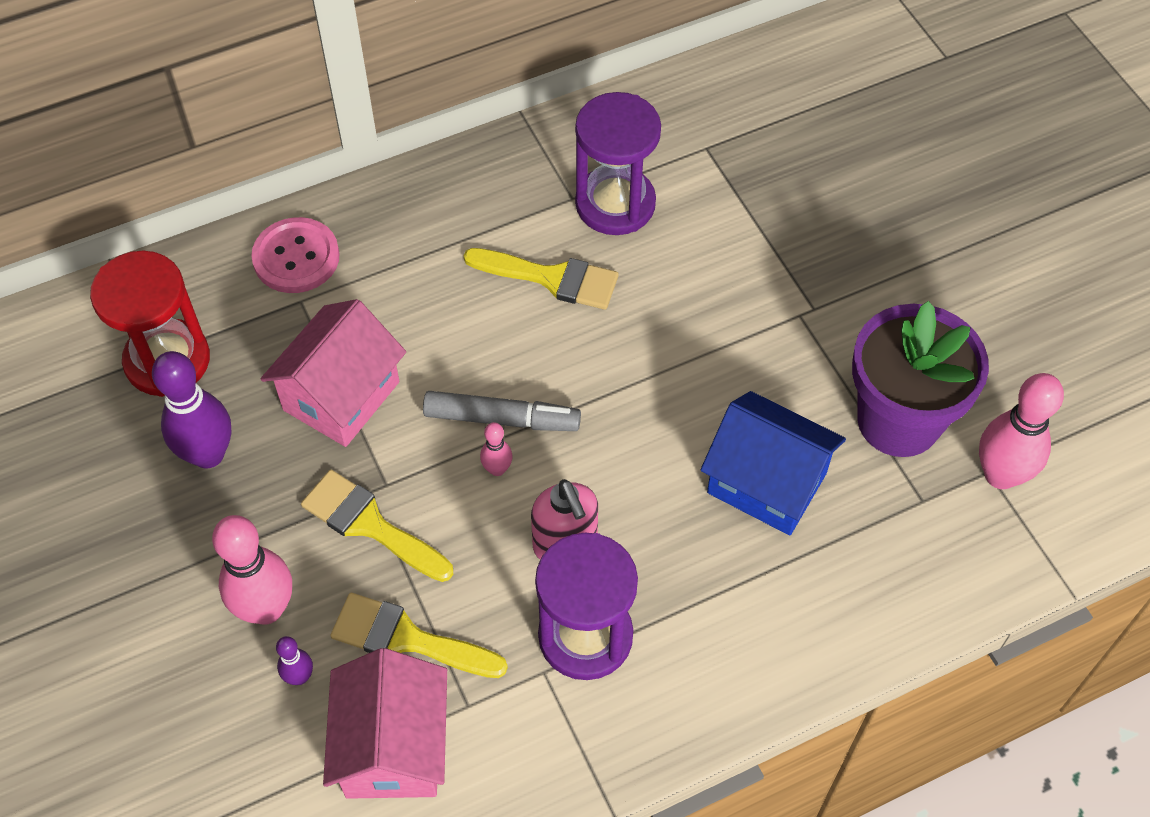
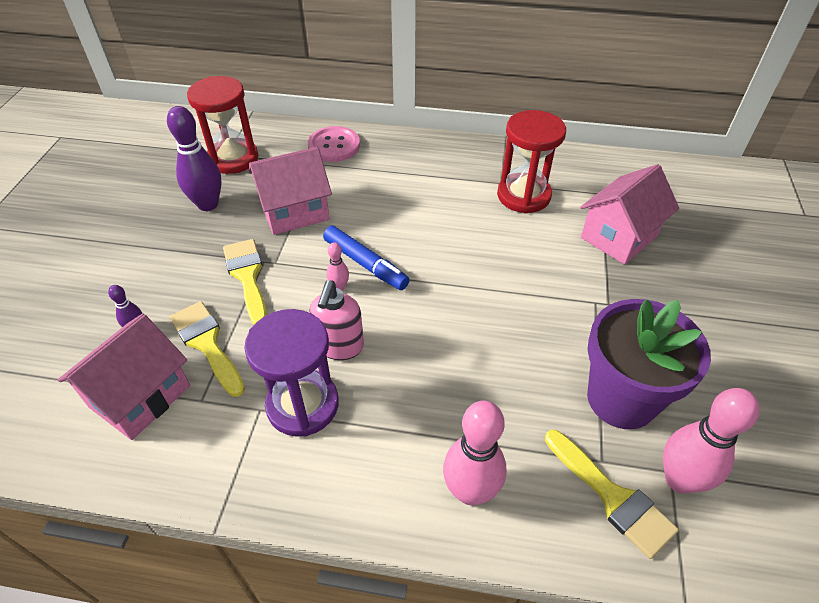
camera: 35 degrees right, 10 degrees down
pink bowling pin [212,515,292,625] -> pink bowling pin moved to [443,401,506,505]
grey marker [423,391,581,431] -> blue marker [323,226,410,290]
yellow brush [464,248,619,310] -> yellow brush moved to [545,430,679,559]
purple hourglass [575,92,661,235] -> red hourglass [497,110,566,213]
blue house [701,391,846,535] -> none
none -> pink house [580,164,679,265]

